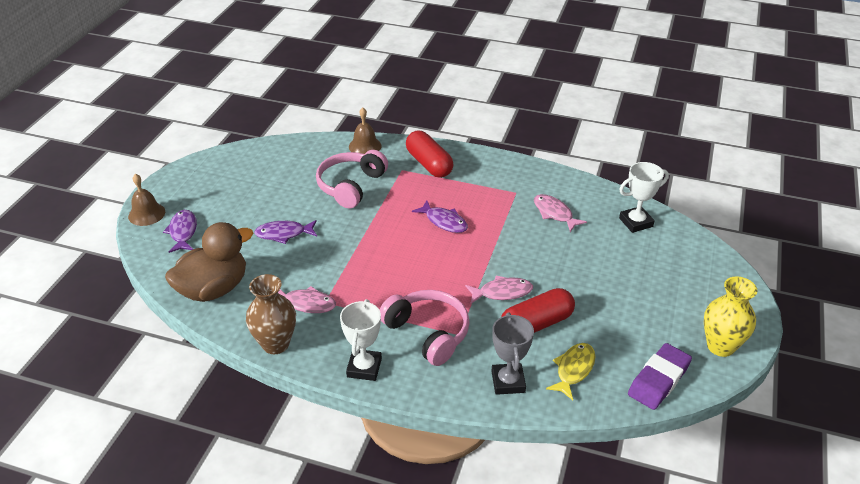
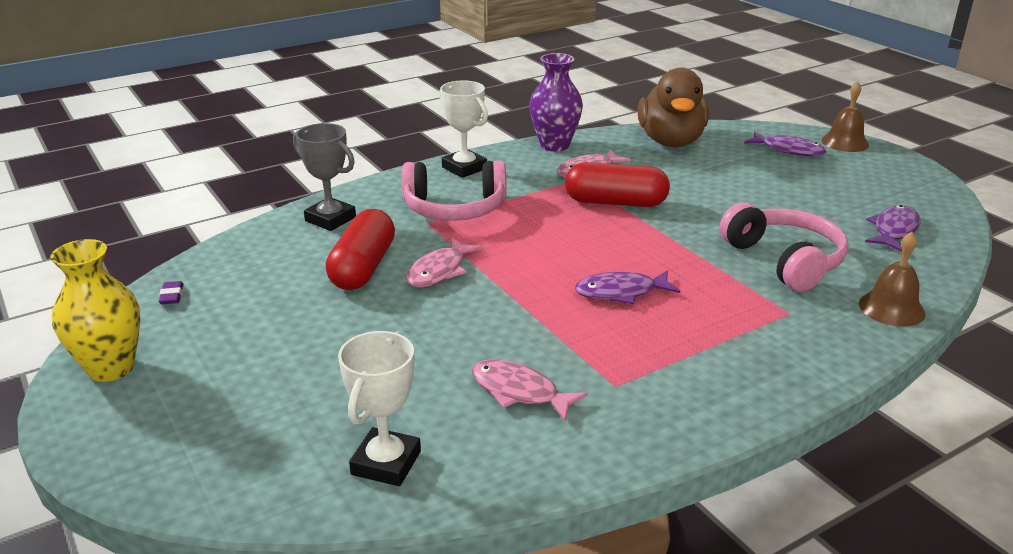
camera: 130 degrees right, 10 degrees down
brown vase [246,274,296,354] -> purple vase [529,53,583,152]
purple fish [254,220,317,244] -> purple fish moved to [865,205,921,252]
red capsule [406,130,453,178] -> red capsule moved to [565,162,670,207]
pink fish [534,194,587,232] -> pink fish turned 150 degrees counterclockwise [471,359,588,421]
yellow fish [546,343,595,400] -> none
purple eraser [628,343,692,410] -> purple eraser [159,281,183,304], size x0.41

